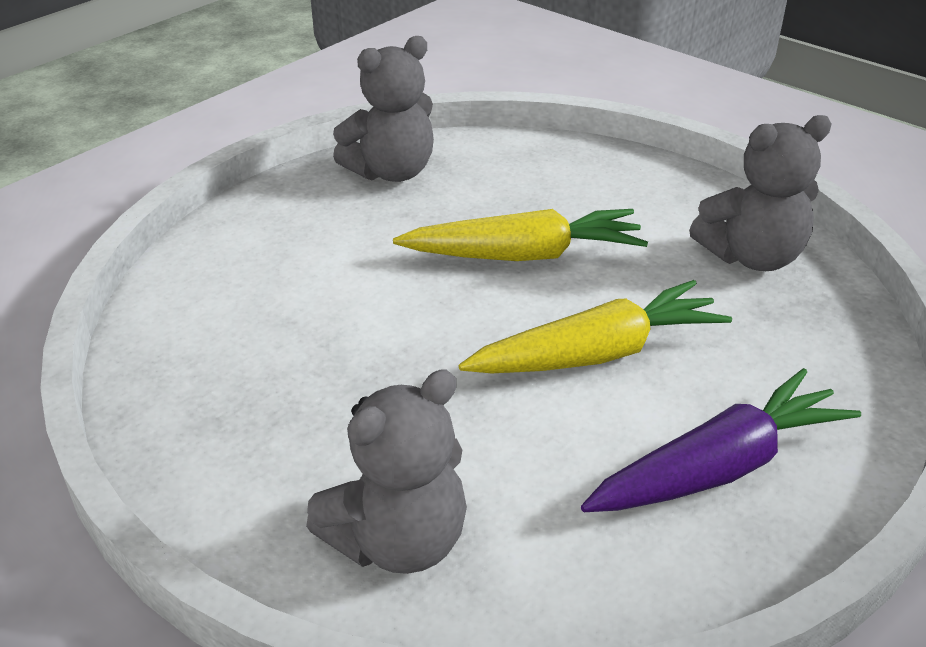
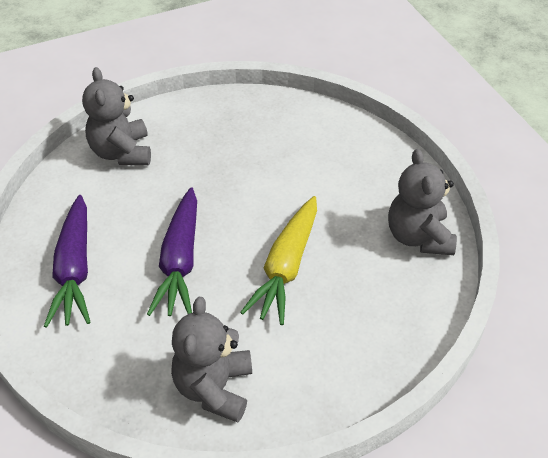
camera: 115 degrees right, 10 degrees up
yellow carrot [459,280,732,373] -> purple carrot [147,187,197,316]

